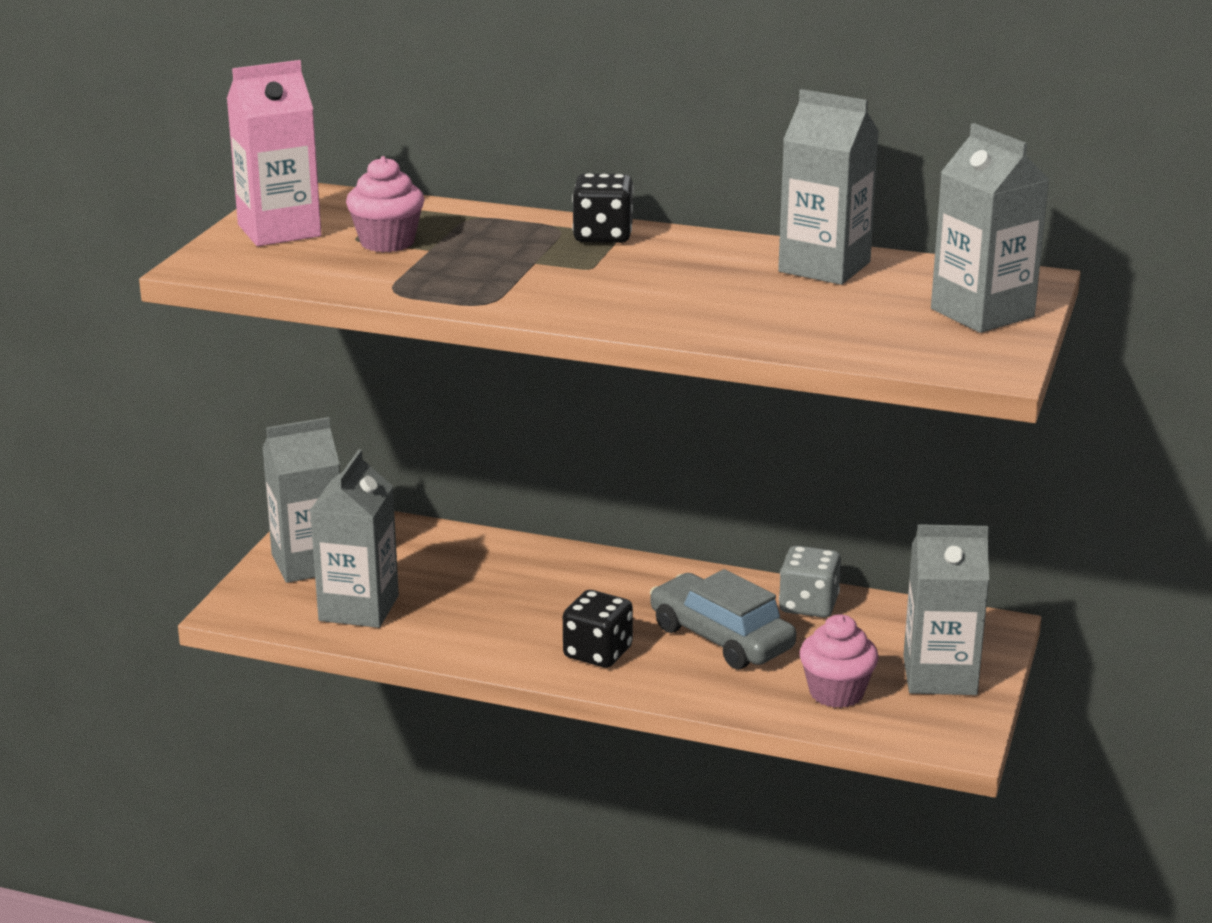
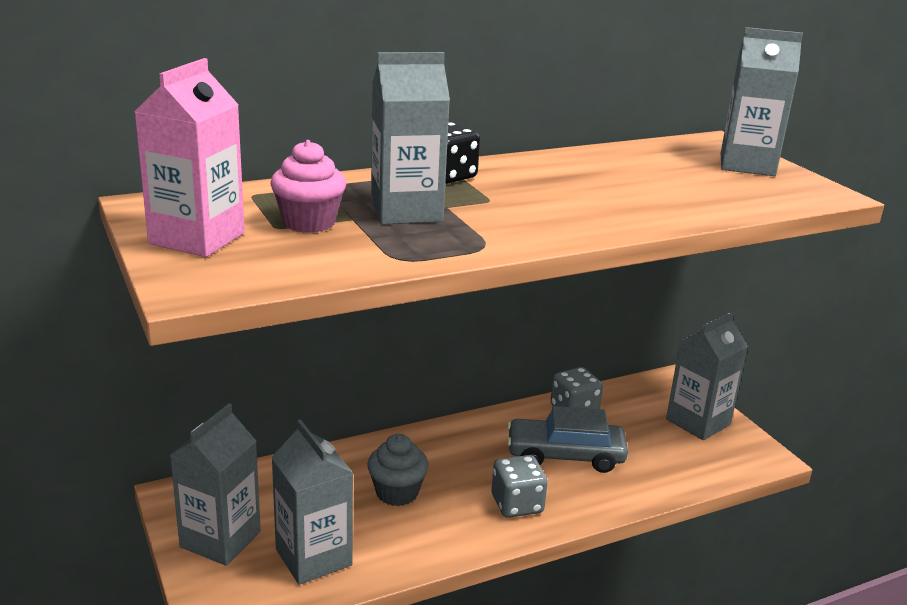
camera: 45 degrees left, 0 degrees up
black dice [563,590,633,668] -> grey dice [491,455,548,518]
grey carton [778,89,879,285] -> grey carton moved to [371,52,450,224]
pink cupcake [800,614,879,708] -> none
none -> grey cupcake [367,434,429,506]

